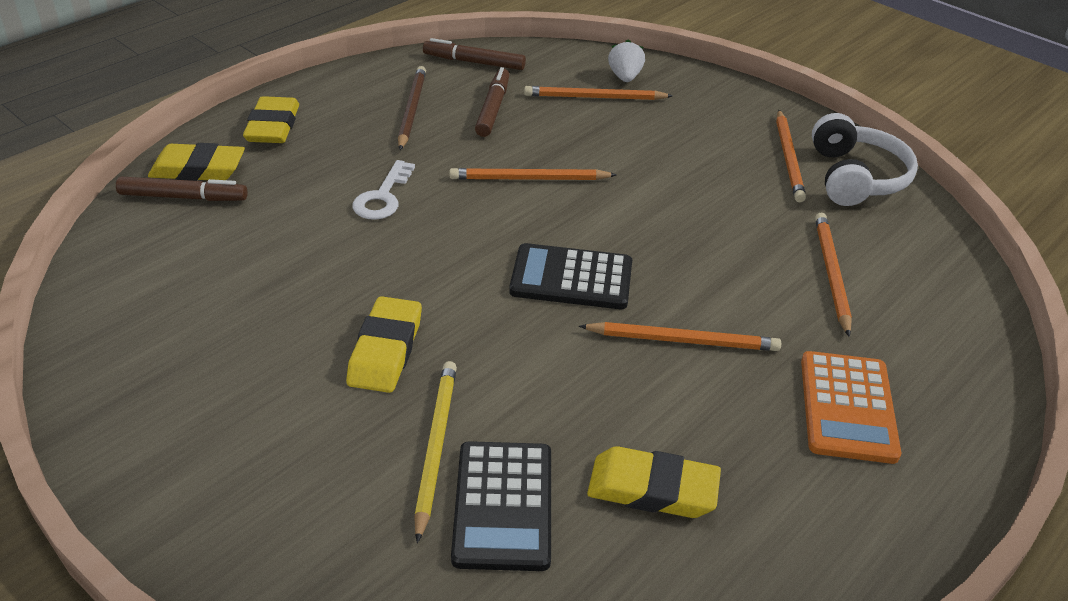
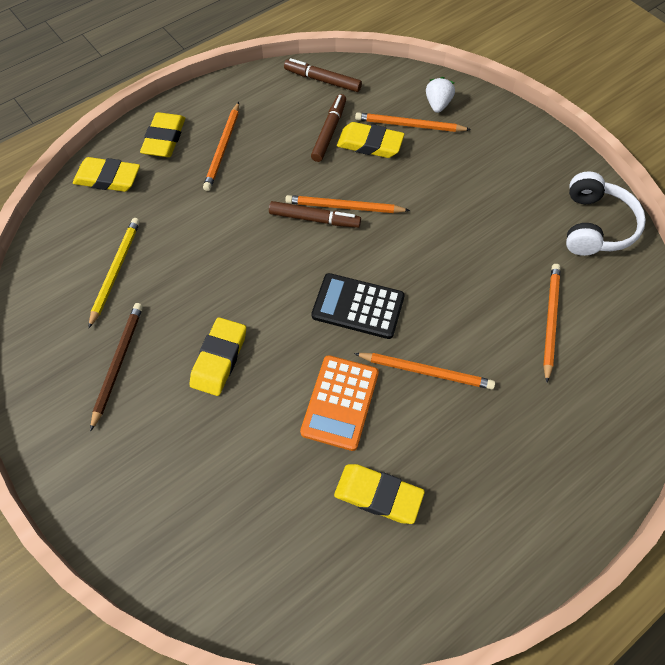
camera: 10 degrees right, 20 degrees up
brown marker [116,177,248,201] -> brown marker moved to [269,201,361,228]
white key [353,160,415,220] -> none
brown pencil [398,66,426,150] -> brown pencil moved to [90,303,143,431]
yellow pencil [414,361,457,543] -> yellow pencil moved to [89,218,140,328]
black calculator [451,441,551,571] -> none
orange pencil [776,110,806,202] -> orange pencil moved to [203,102,239,191]
orange calculator [801,351,901,464] -> orange calculator moved to [300,355,379,451]
none -> yellow eraser [337,122,404,158]

